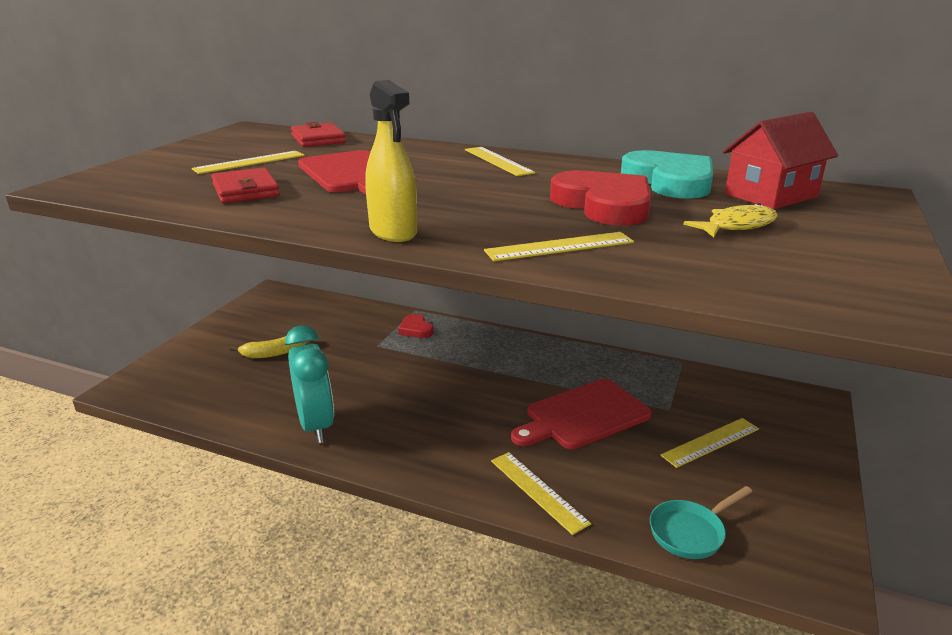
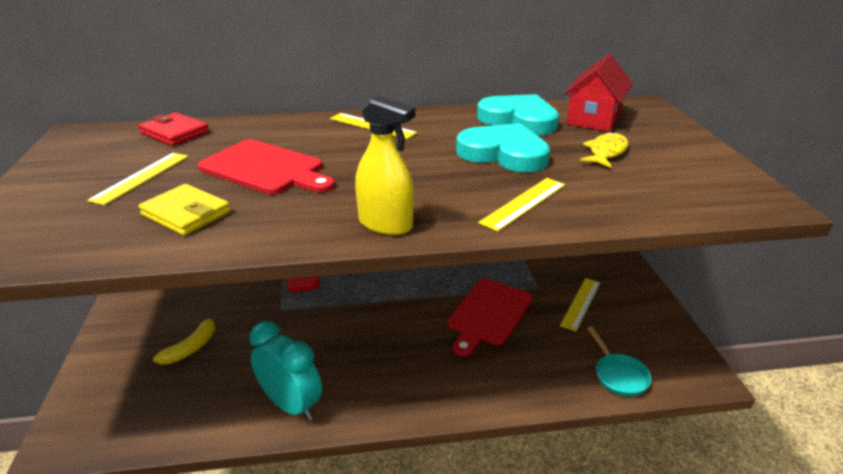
camera: 30 degrees left, 5 degrees up
red wallet [211,167,280,203] -> yellow wallet [138,184,230,236]
yellow ruler [491,452,591,535] -> none
red heart [550,170,651,225] -> turquoise heart [456,123,550,173]
turquoise pan [650,486,752,559] -> turquoise pan turned 45 degrees counterclockwise [587,327,651,397]

